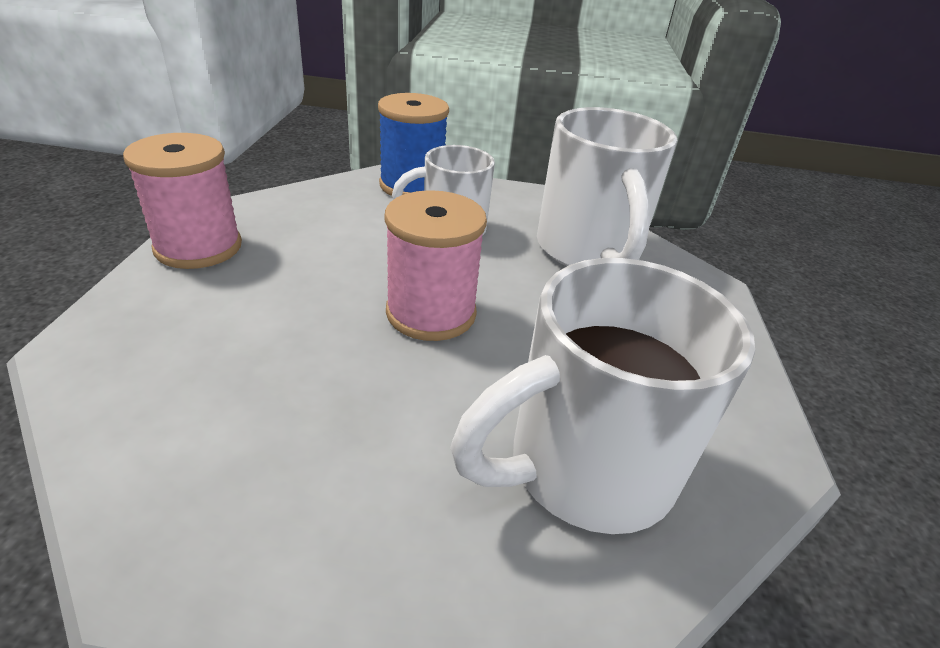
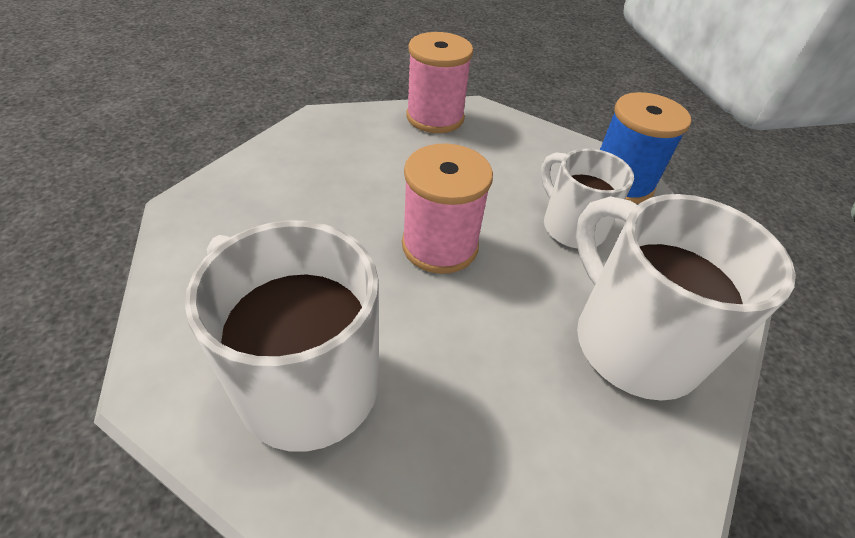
camera: 70 degrees right, 10 degrees up
white mug [537,107,677,266] -> white mug turned 90 degrees clockwise [576,194,796,401]

